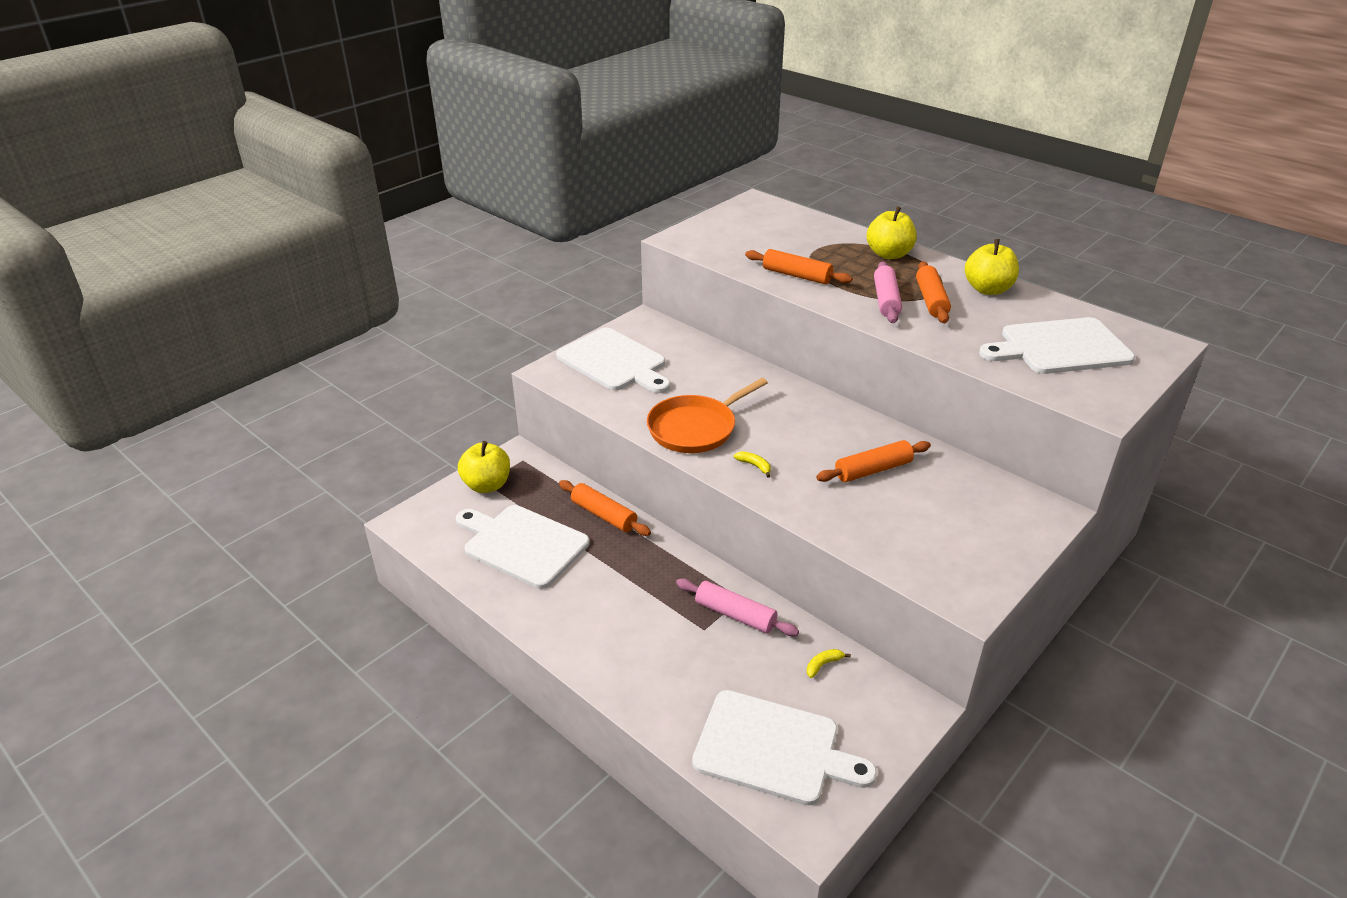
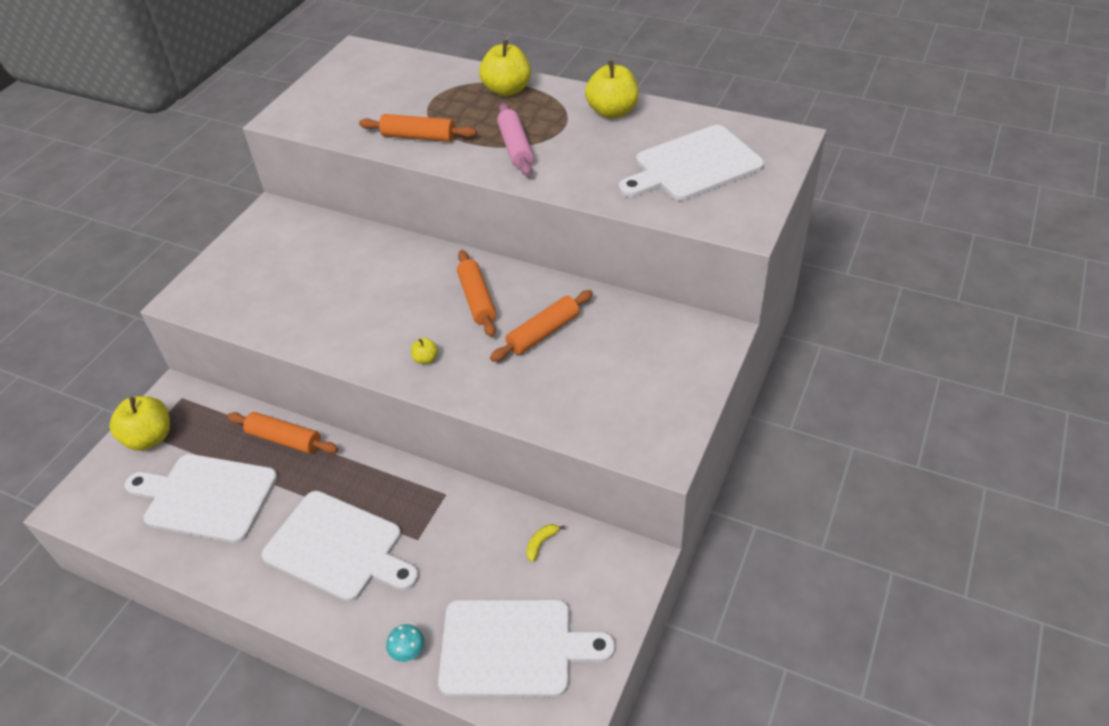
camera: 15 degrees left, 10 degrees up
white cutting board [556,328,670,393] -> white cutting board moved to [261,491,418,602]
orange pan [647,378,768,453] -> none
pink rolling pin [676,579,799,636] -> none
yellow banana [734,451,771,478] -> yellow apple [411,338,438,364]
orange rolling pin [916,261,951,323] -> orange rolling pin moved to [457,250,496,337]
none -> turquoise mushroom [386,624,425,662]

